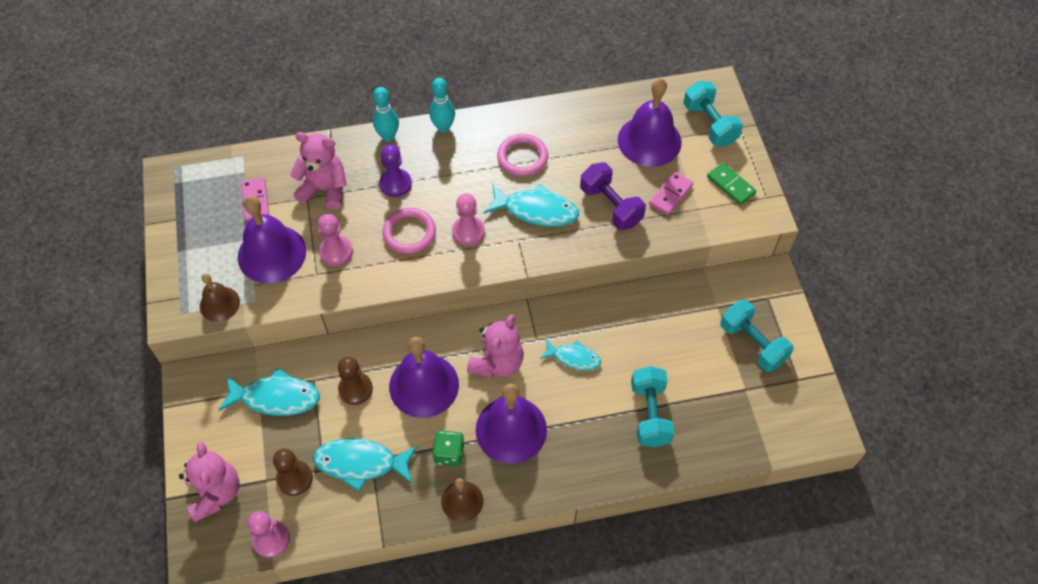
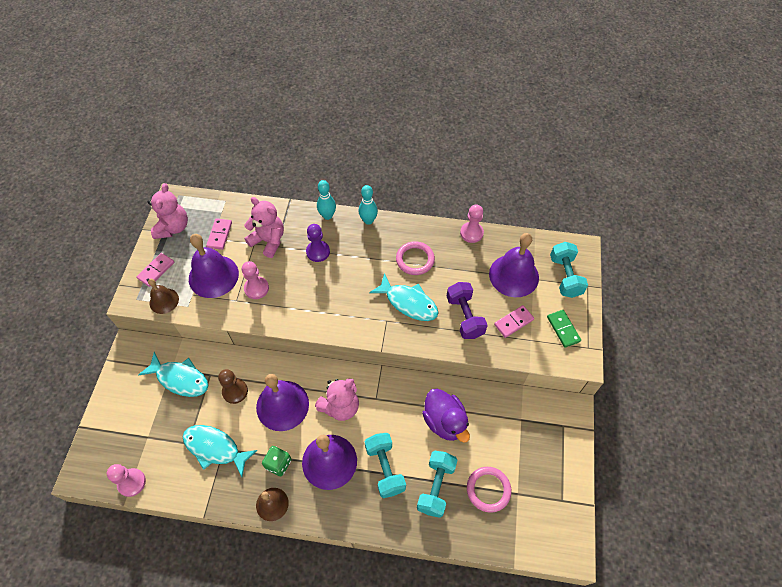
camera: 20 degrees right, 0 degrees up
pink teddy bear [179,442,239,522] -> pink teddy bear moved to [148,183,188,239]
brown pawn [273,449,313,496] -> none
pink ring [383,208,436,254] -> pink ring moved to [467,467,511,513]
pink pawn [452,194,485,246] -> pink pawn moved to [460,205,484,243]
turquoise fish [540,339,601,370] -> none
turquoise dumbbell [720,300,794,372] -> turquoise dumbbell moved to [365,433,406,498]
none -> pink domino [136,253,174,287]
none -> purple duck [422,388,470,442]

